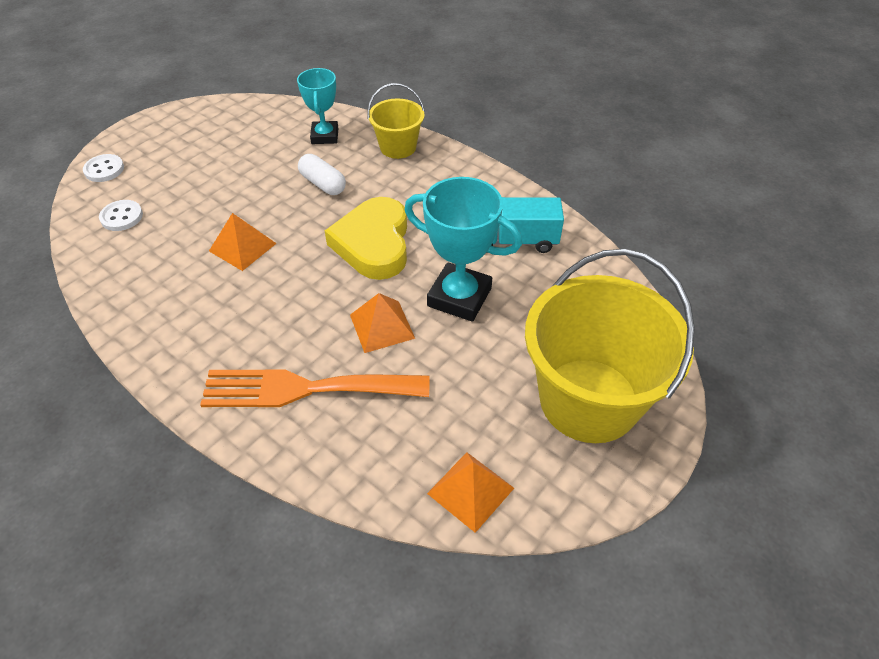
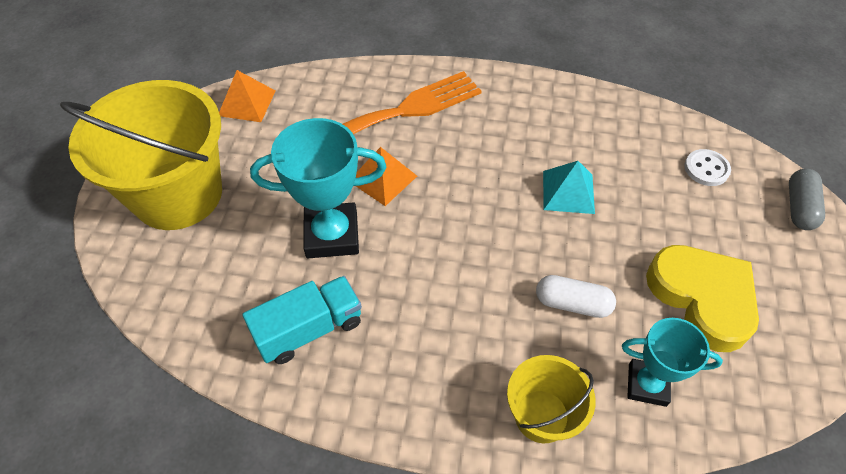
camera: 150 degrees right, 5 degrees up
white button [83,154,124,182] -> grey capsule [789,169,825,230]
orange pyramid [209,213,277,271] -> turquoise pyramid [543,161,595,214]
turquoise trophy [297,68,338,144] -> turquoise trophy turned 45 degrees counterclockwise [622,318,723,407]
yellow heart [325,197,407,280] -> yellow heart moved to [646,245,759,352]

